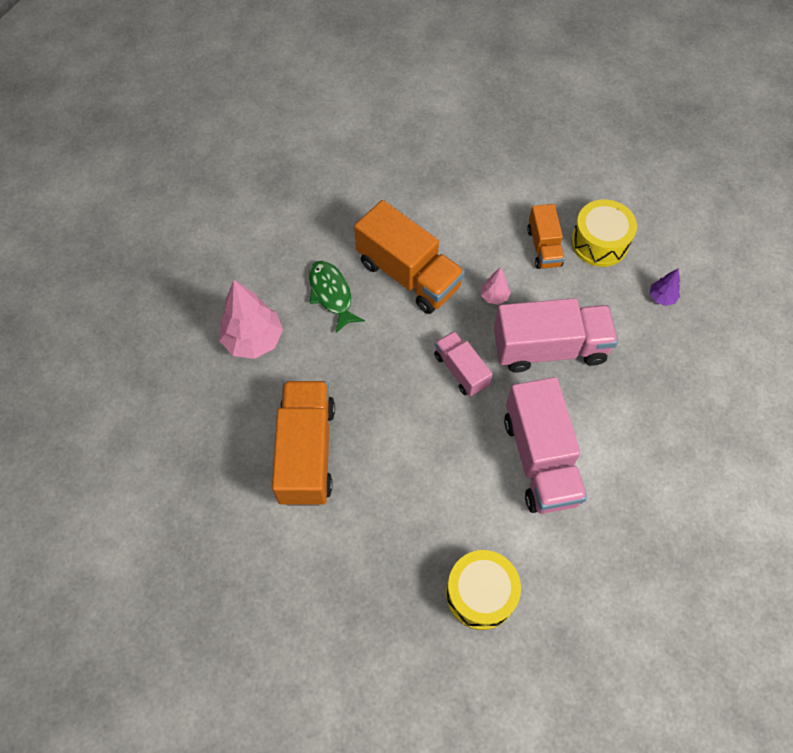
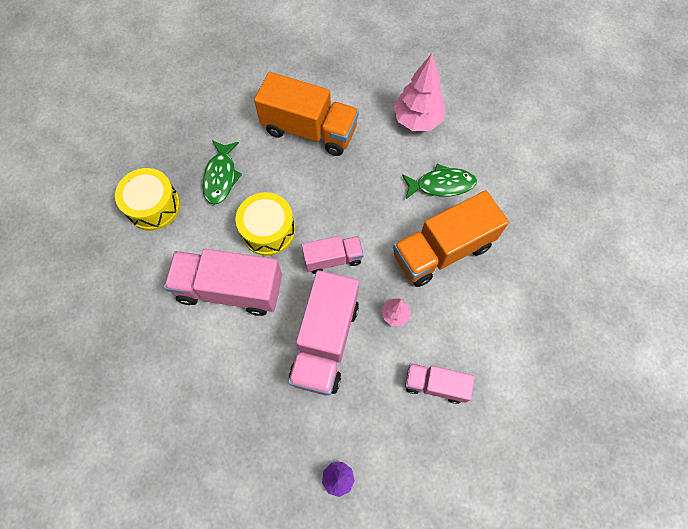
camera: 110 degrees right, 5 degrees up
orange truck [527,204,565,269] -> pink truck [405,363,475,404]
yellow drum [571,199,637,267] -> yellow drum moved to [236,192,295,256]
none -> green fish [202,140,242,205]

